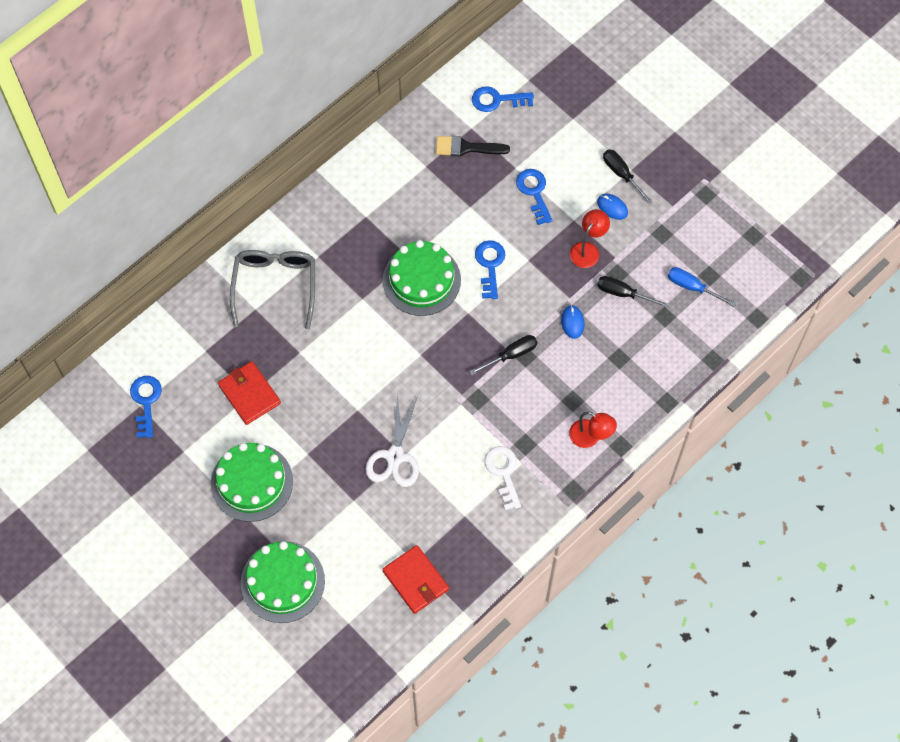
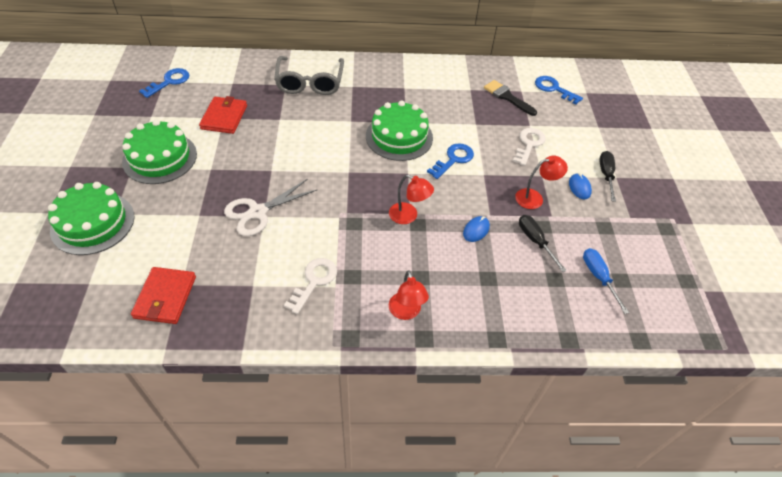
camera: 40 degrees right, 15 degrees down
grey glasses [230,250,315,329] -> grey glasses turned 135 degrees clockwise [274,56,344,95]
black screwdriver [469,335,537,375] -> red lamp [389,175,434,224]
blue key [516,169,553,225] -> white key [513,128,546,166]

